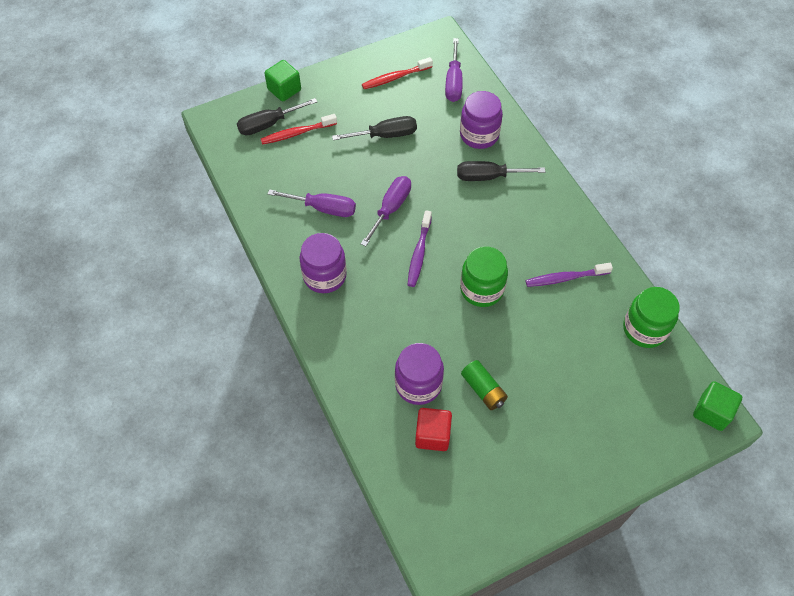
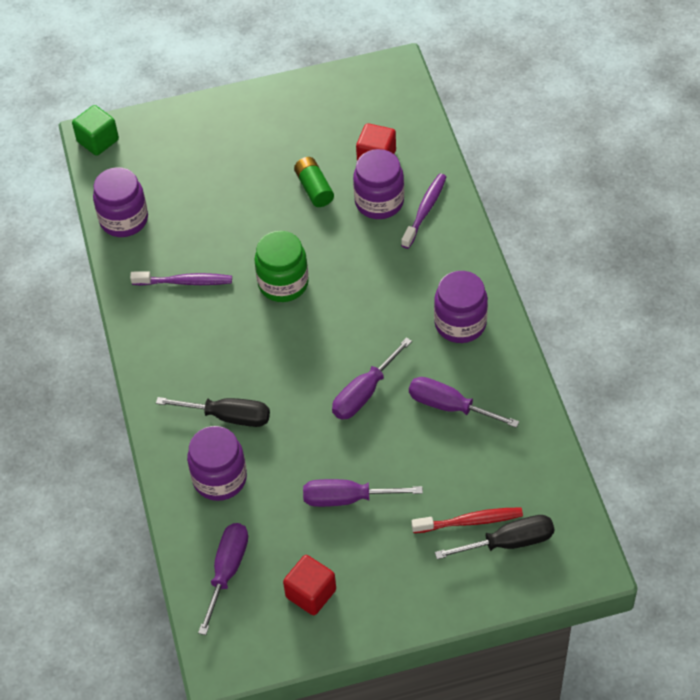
camera: 165 degrees left, 5 degrees down
green cube [264,60,301,102] -> none
black screwdriver [332,116,417,140] -> purple screwdriver [303,479,423,507]
red toothbrush [362,57,433,89] -> red cube [283,555,336,615]
purple toothbrush [407,210,432,287] -> purple toothbrush moved to [401,174,446,249]
green jar [623,287,680,348] -> purple jar [93,167,148,237]

